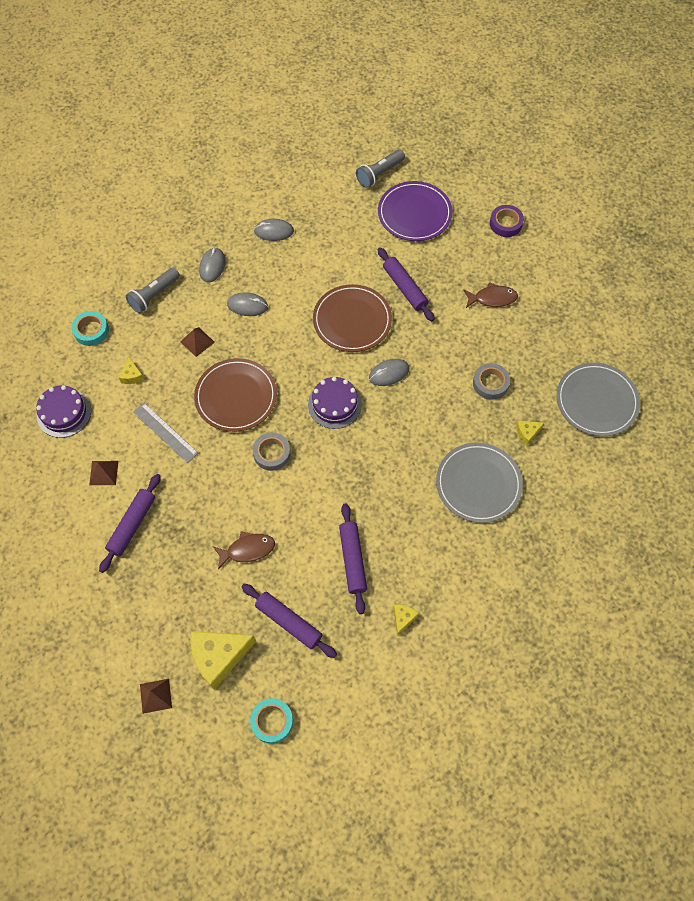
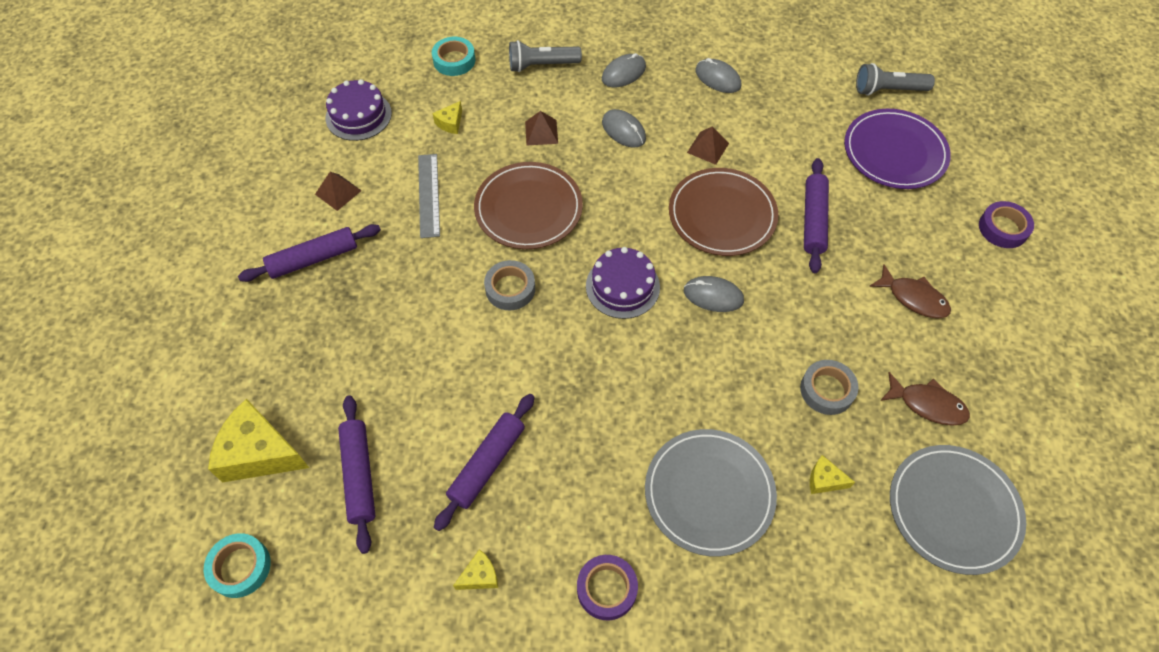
camera: 40 degrees right, 5 degrees down
brown pyramid [140,679,172,714] -> brown pyramid moved to [687,127,729,165]
brown fish [213,531,275,569] -> brown fish moved to [880,372,970,426]
none -> purple tape [577,555,638,620]

